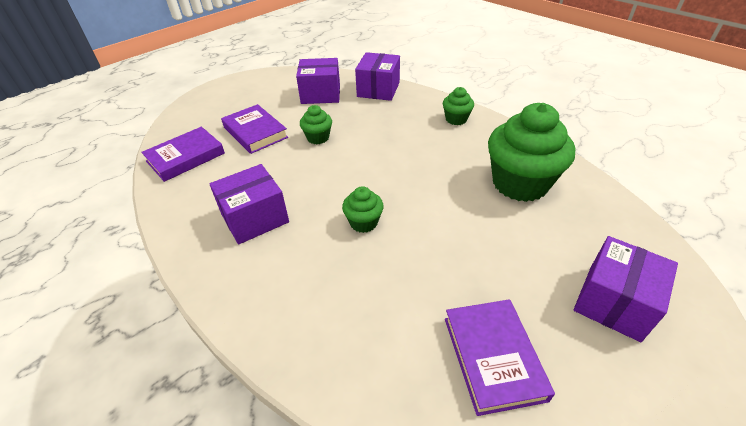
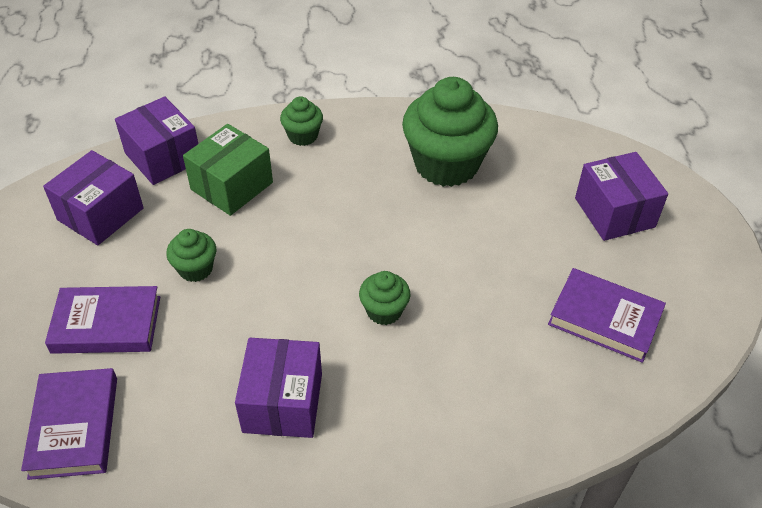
camera: 55 degrees left, 5 degrees up
none -> green box [183,124,273,216]

